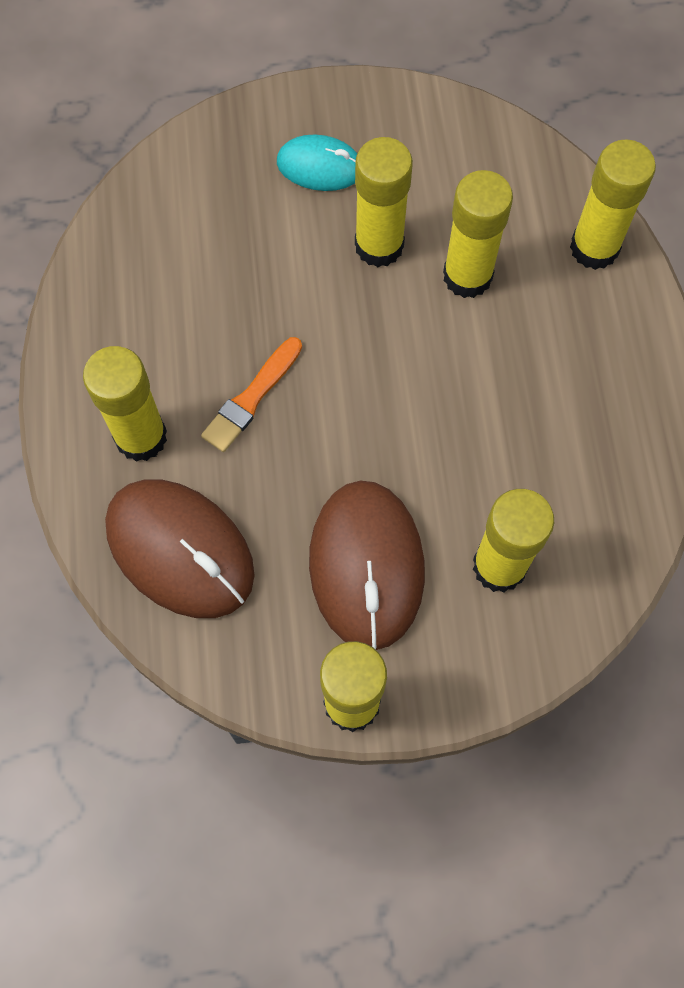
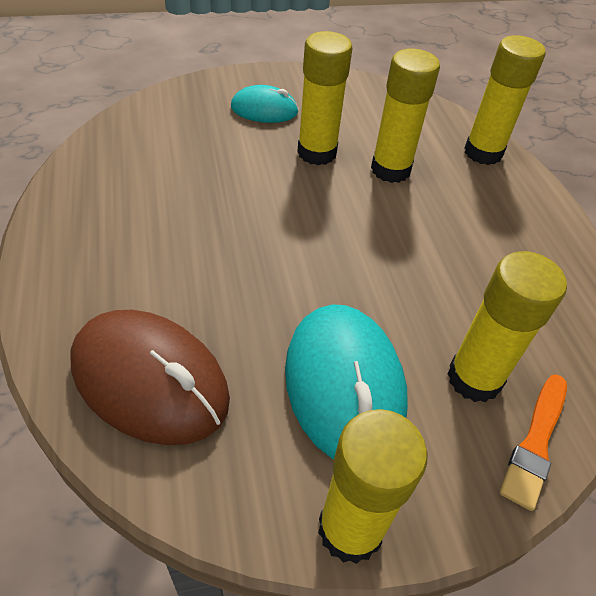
camera: 10 degrees left, 20 degrees down
yellow glue stick [83,346,167,462] -> none
orange brush [201,337,302,452] -> orange brush moved to [500,375,567,511]
brown mouse [309,481,425,650] -> turquoise mouse [285,304,408,459]

